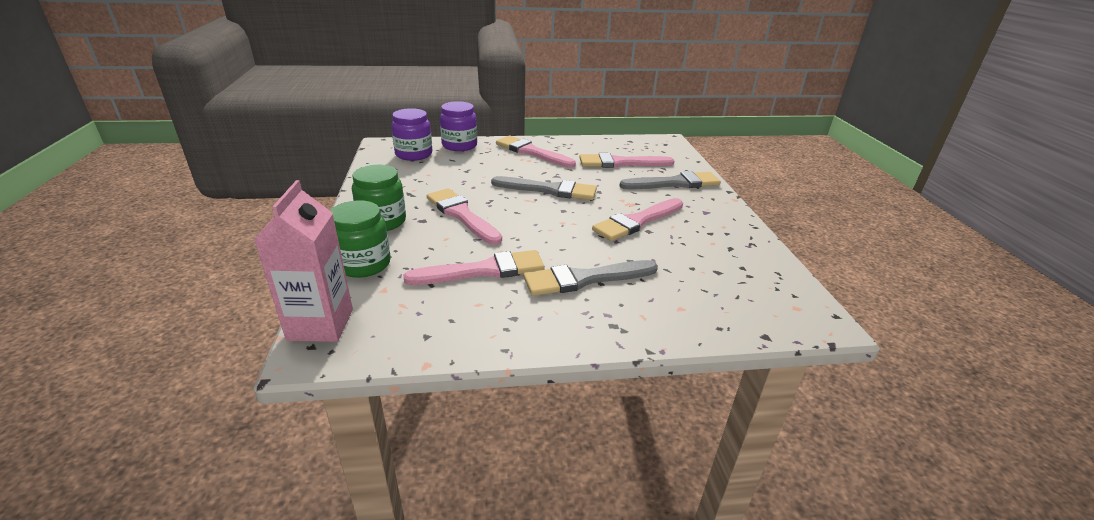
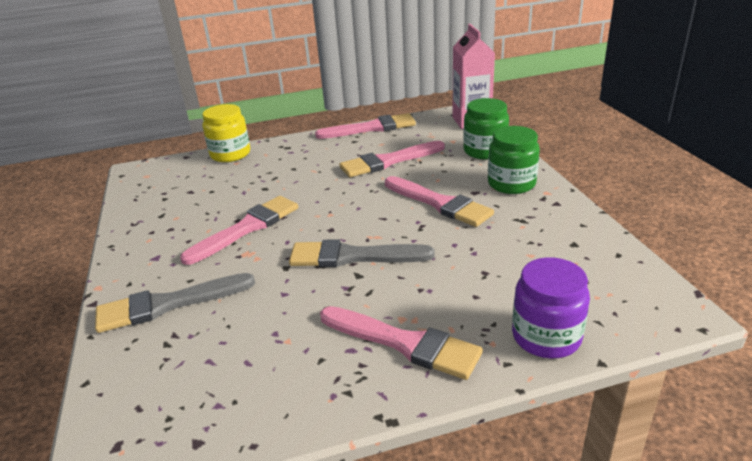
camera: 175 degrees right, 0 degrees up
purple jar [391,108,432,161] -> none
grey brush [523,260,658,296] -> none
pink brush [579,153,674,168] -> pink brush moved to [315,113,416,139]
none -> yellow jar [202,104,250,162]

